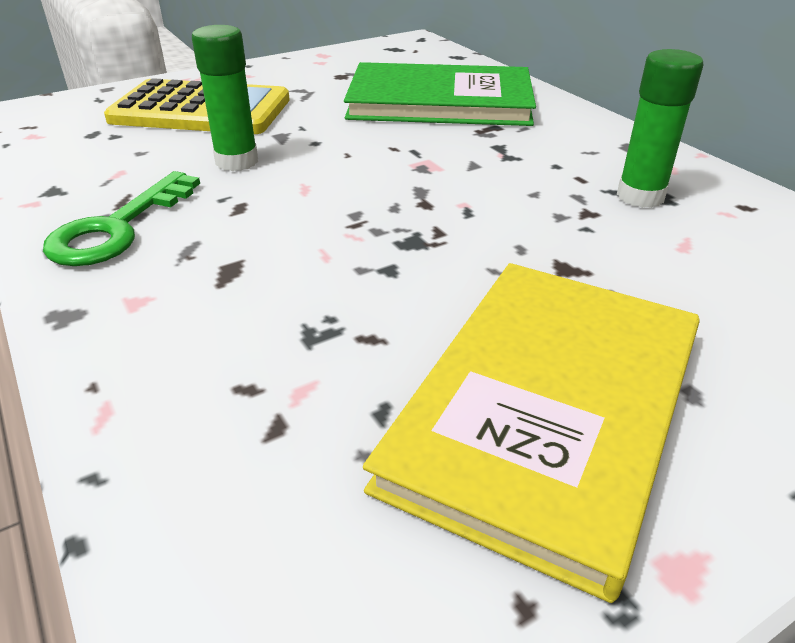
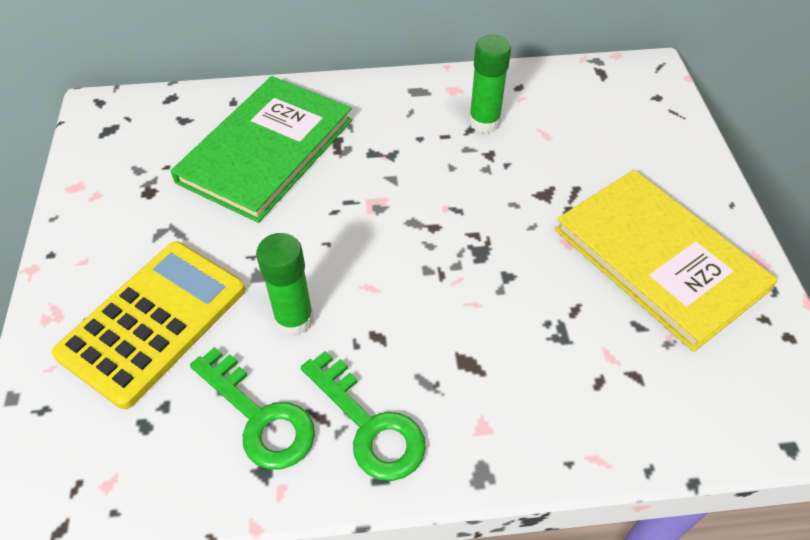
camera: 65 degrees left, 15 degrees up
none -> green key [190,347,315,469]

